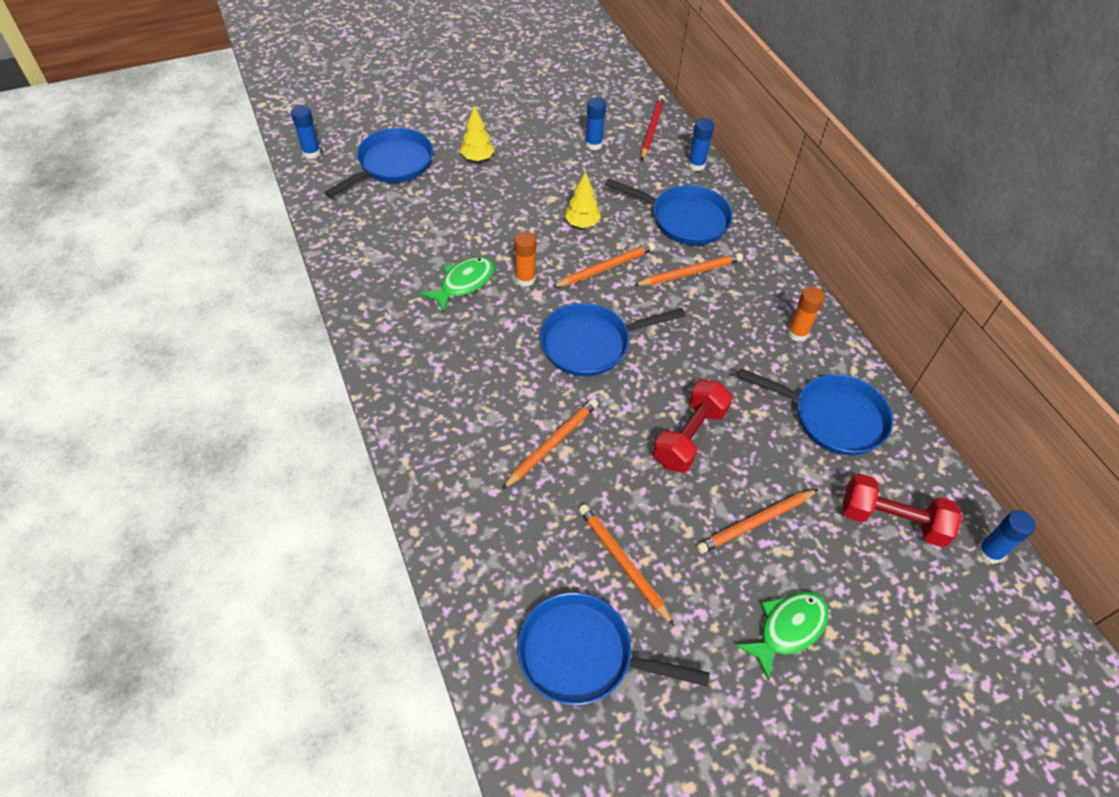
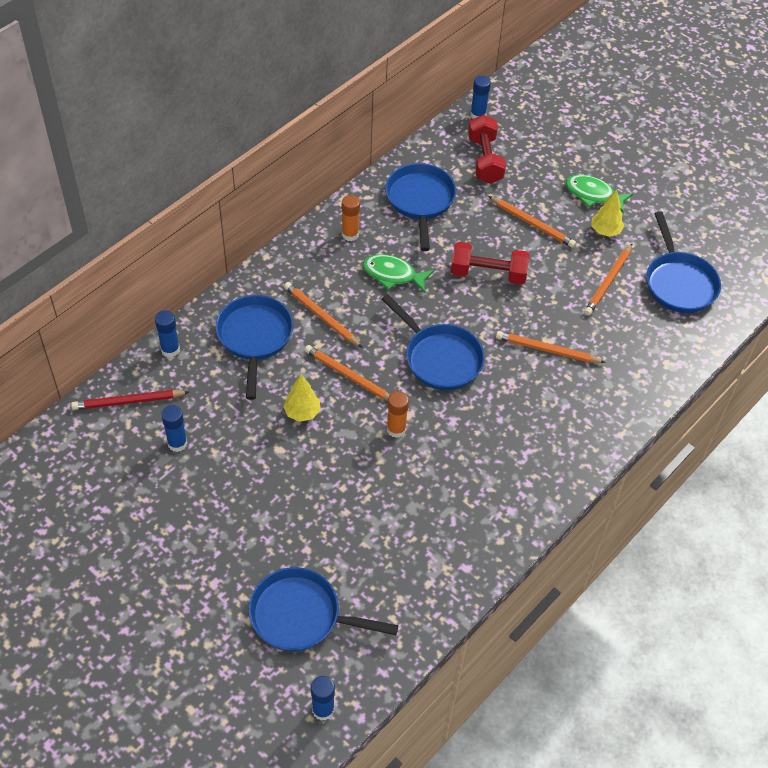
camera: 115 degrees left, 0 degrees up
green fish [420,257,495,313] -> green fish moved to [363,254,434,293]
yellow tree [460,105,495,162] -> yellow tree moved to [591,189,624,237]

